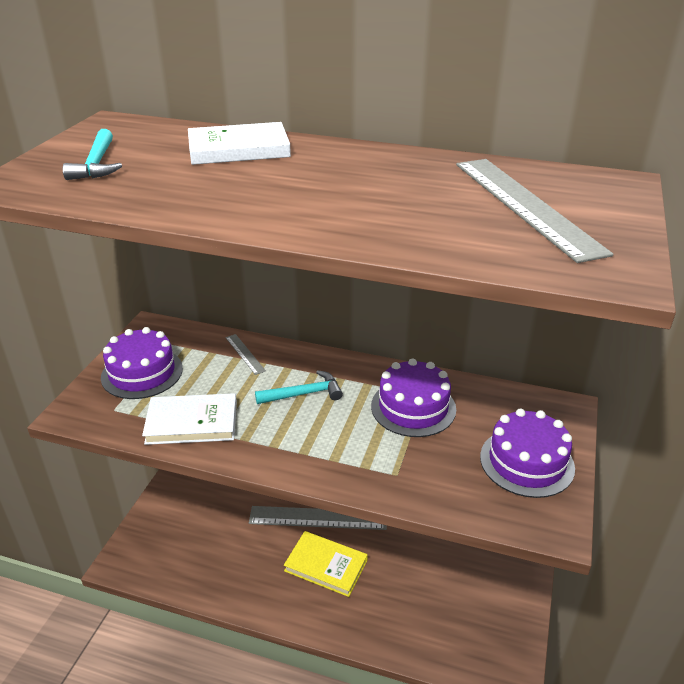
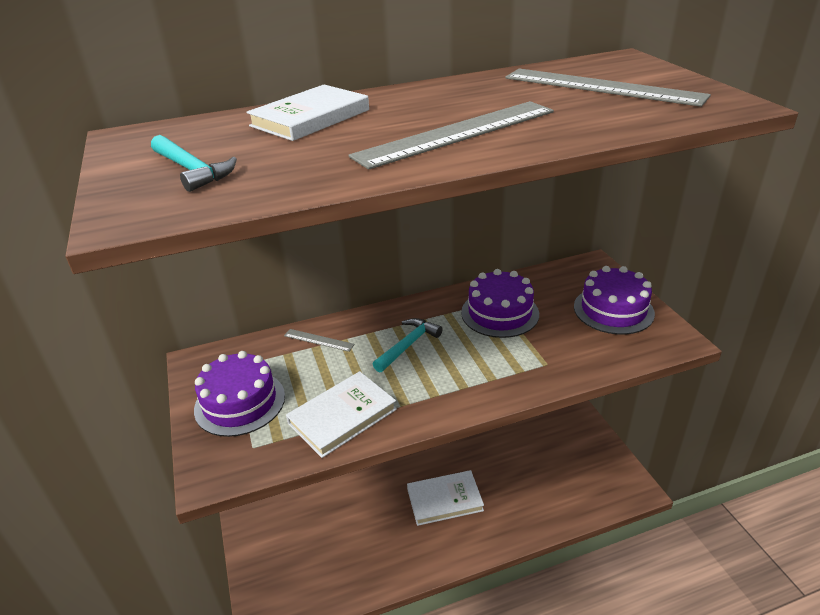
camera: 35 degrees left, 0 degrees up
grey ruler [249,506,387,530] -> grey ruler moved to [348,101,554,170]
yellow book [284,531,368,597] -> white book [407,470,484,526]

